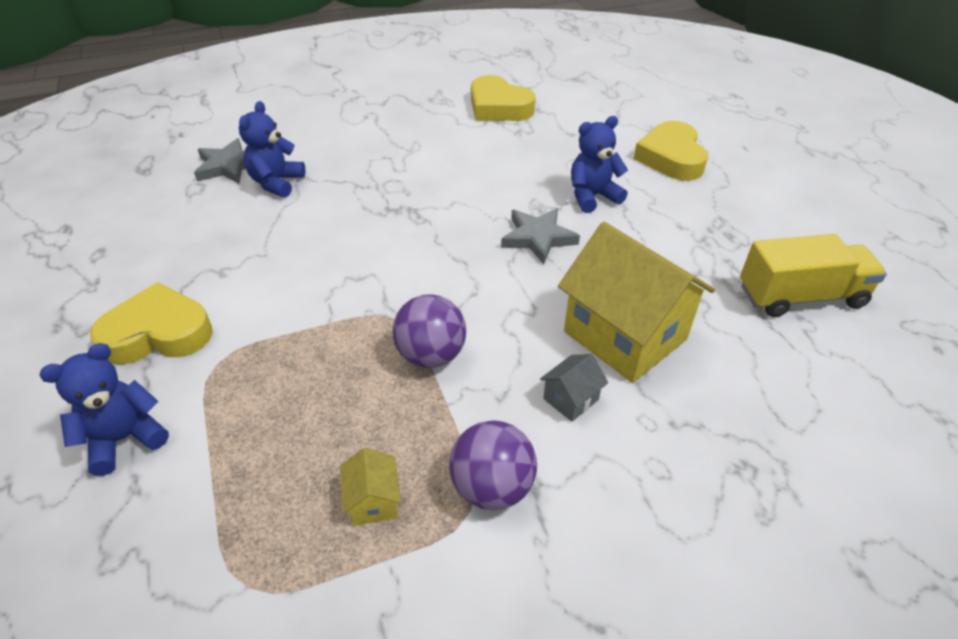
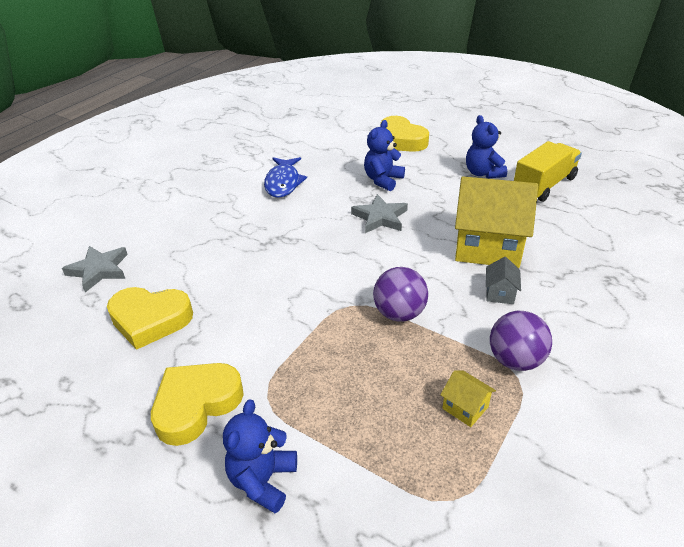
camera: 35 degrees left, 5 degrees down
blue teddy bear [239,101,306,198] -> blue teddy bear moved to [466,115,507,179]
yellow heart [471,75,535,121] -> yellow heart moved to [107,287,193,350]
none -> blue fish [264,157,307,198]

